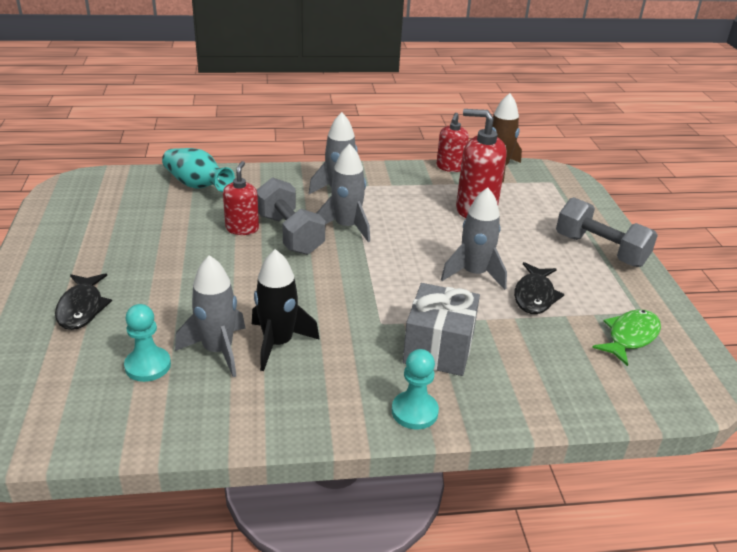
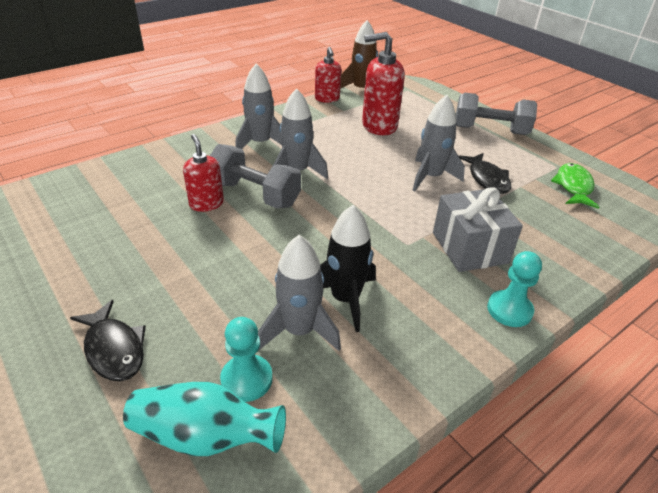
camera: 30 degrees left, 5 degrees up
turquoise vase [162,148,235,192] -> turquoise vase moved to [123,382,286,456]

